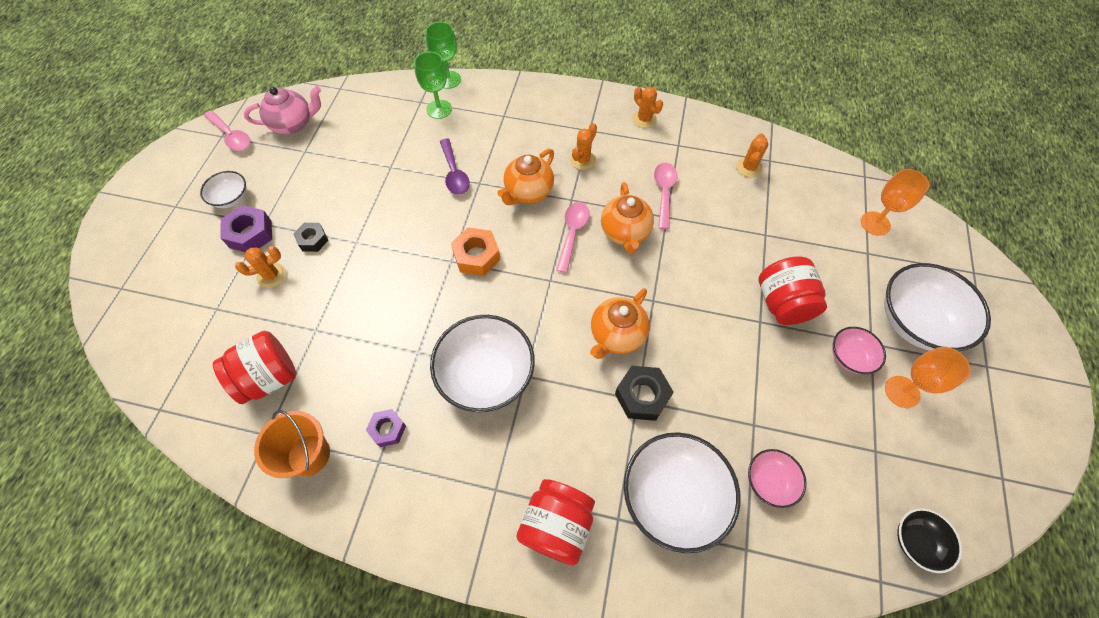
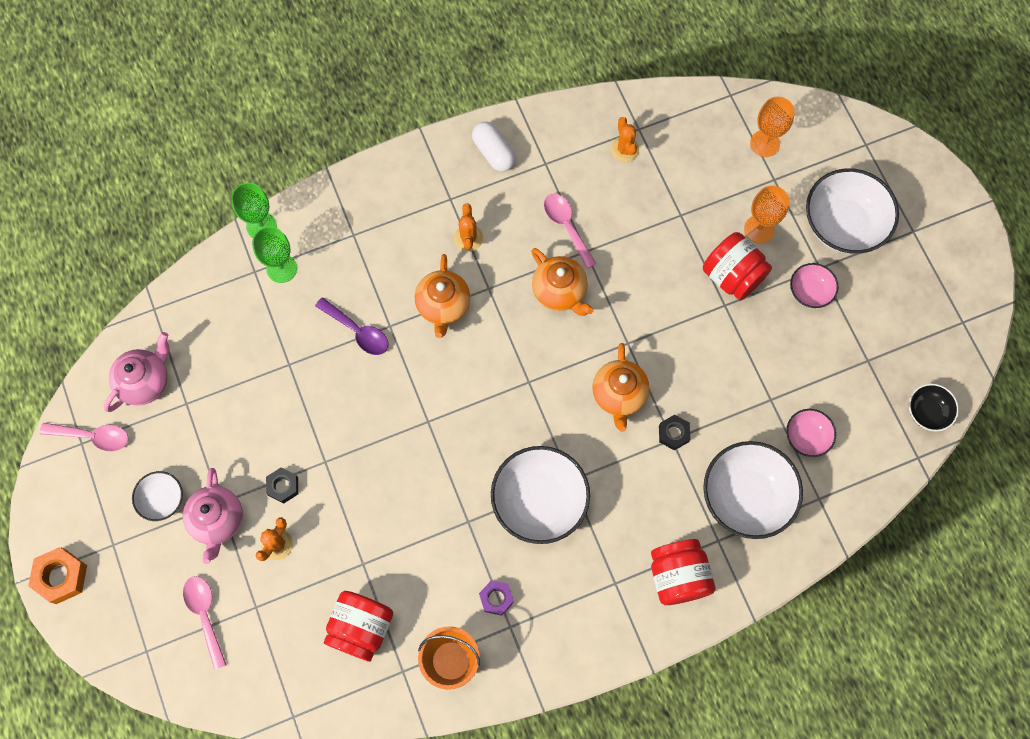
camera: 35 degrees left, 10 degrees up
purple nut [220,205,272,252] -> pink teapot [183,468,243,564]
orange nut [451,227,501,276] -> orange nut moved to [28,547,87,604]
pink spoon [556,202,590,273] -> pink spoon moved to [183,576,226,670]
black nut [615,366,674,421] -> black nut [659,415,690,451], size x0.65
orange cactus [632,87,663,128] -> white capsule [472,122,516,172]
orange goblet [885,347,971,408] -> orange goblet moved to [744,186,789,243]

